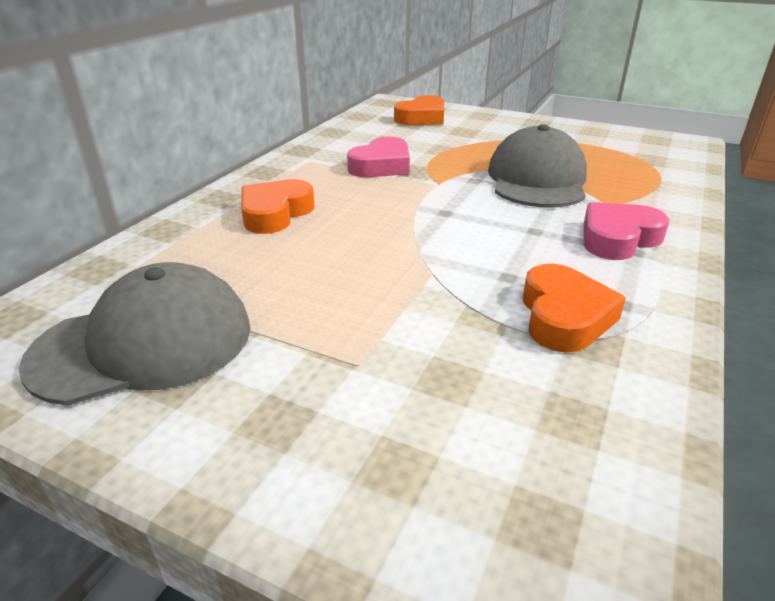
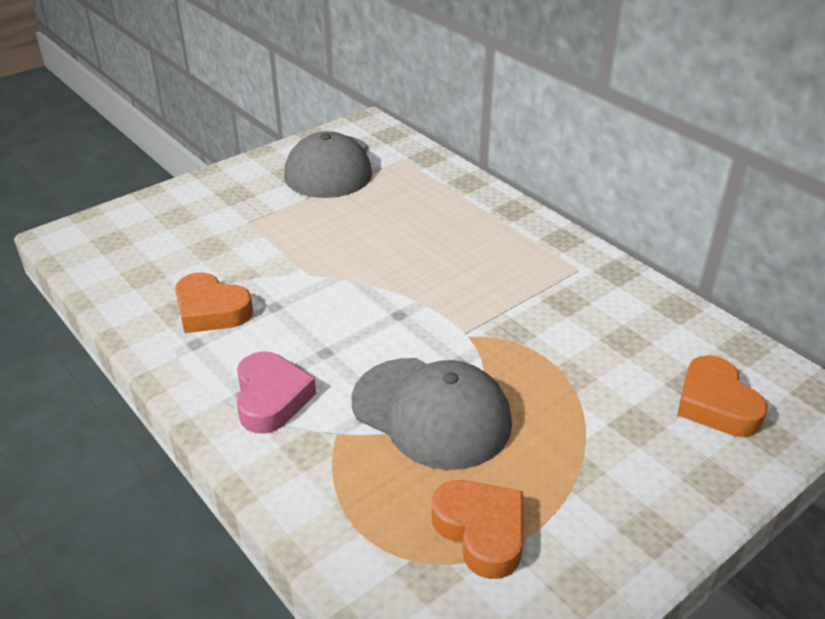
camera: 115 degrees right, 5 degrees up
orange heart [241,179,315,234] -> orange heart moved to [432,480,523,579]
pink heart [347,137,410,177] -> none

